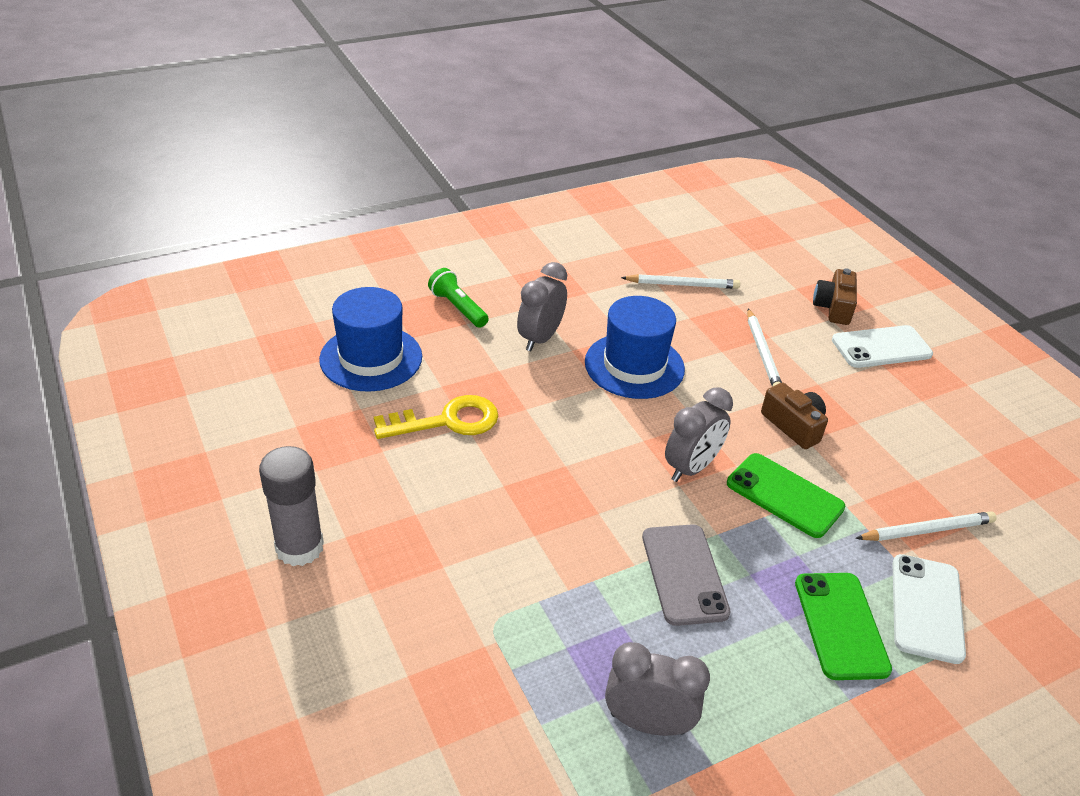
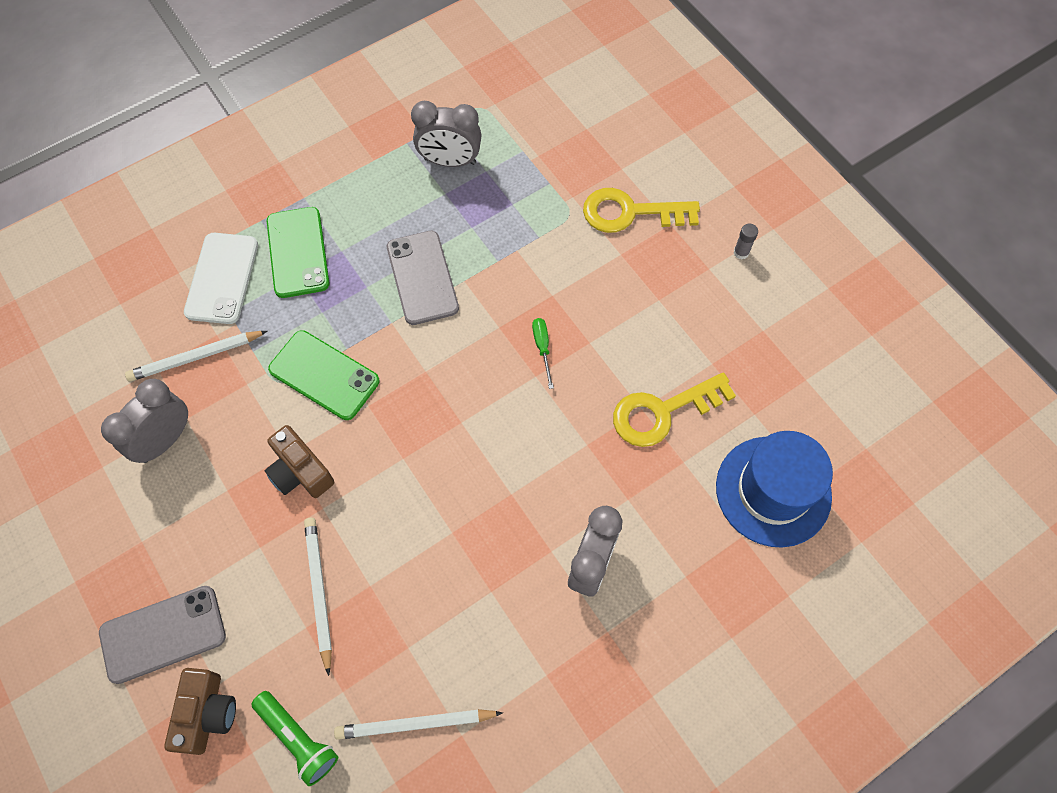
camera: 175 degrees right, 25 degrees up
grey glue stick [259,446,324,566] -> grey glue stick [734,224,758,259], size x0.40
green flashlight [428,268,489,328] -> green flashlight moved to [252,691,338,786]
blue hat [585,296,685,399] -> none
grey clock [665,387,733,482] -> grey clock moved to [101,379,188,463]
white phone [832,325,933,368] -> grey phone [99,586,226,684]
none -> green screwdriver [532,318,554,389]
none -> yellow key [583,188,700,233]

